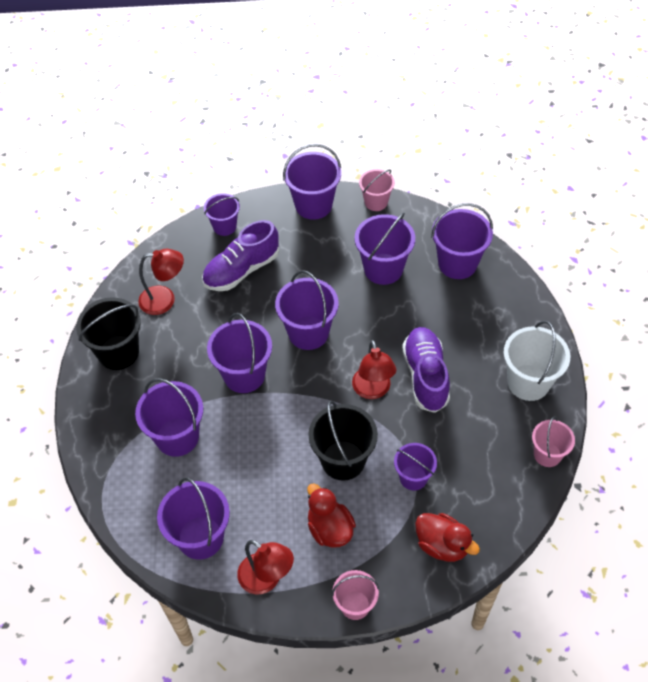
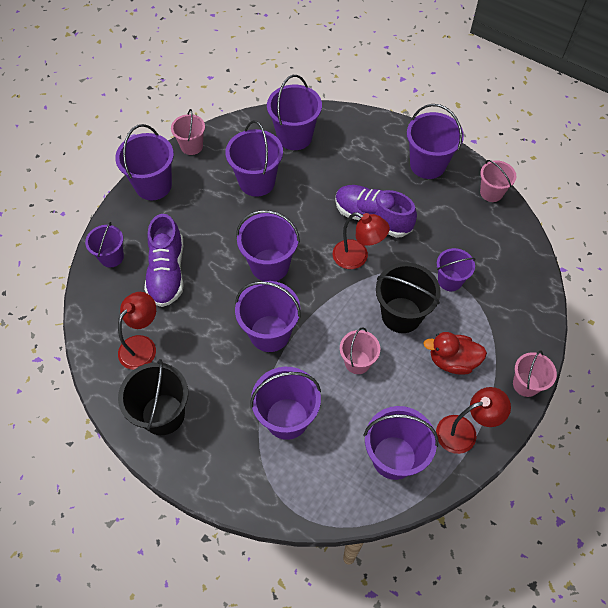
camera: 55 degrees left, 5 degrees up
red duck [415,513,480,562] -> none
white bucket [503,321,570,401] -> purple bucket [407,104,464,179]
none -> pink bucket [340,328,380,374]

